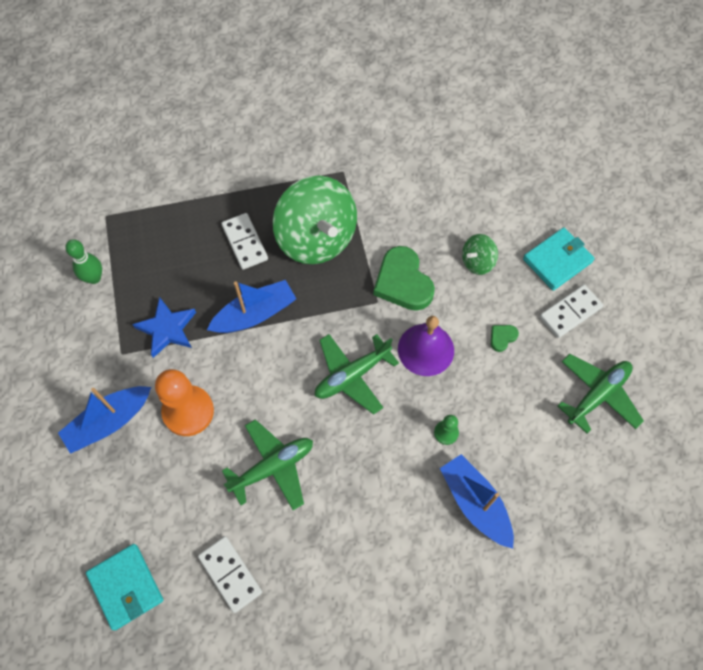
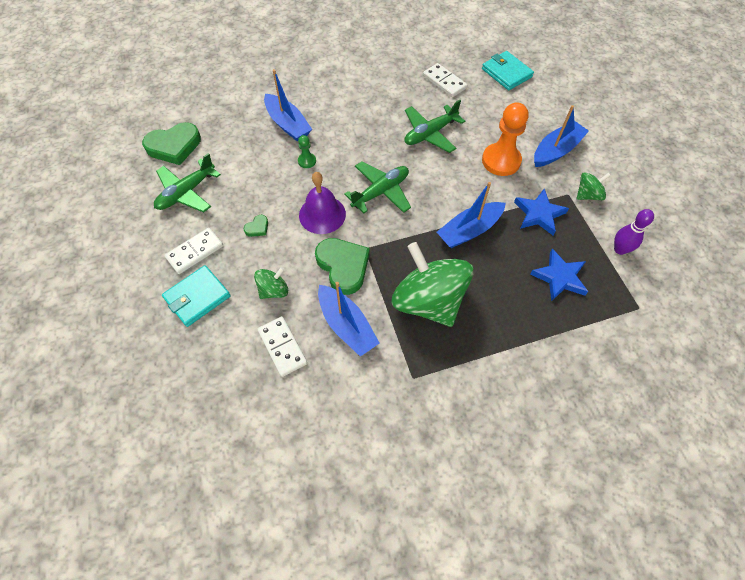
camera: 175 degrees right, 5 degrees down
green bowling pin [65,239,102,284] -> purple bowling pin [614,209,654,255]
white domino [221,213,268,270] -> white domino moved to [257,316,307,377]
none -> green heart [142,122,201,165]
none -> blue boat [318,282,380,357]
none -> blue star [530,249,588,301]
none -> green spinning top [577,172,611,200]

